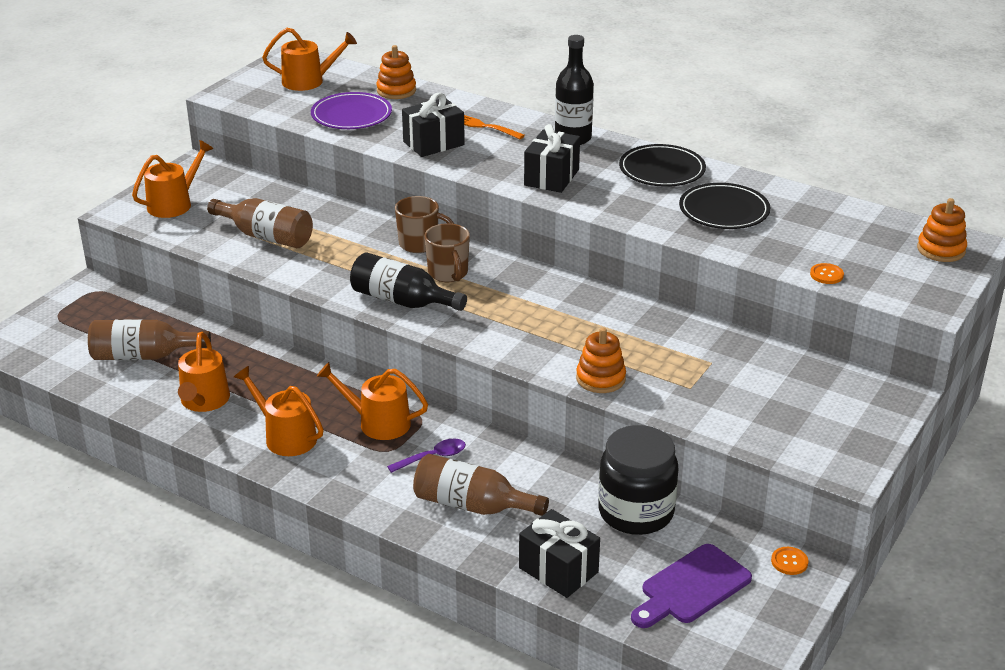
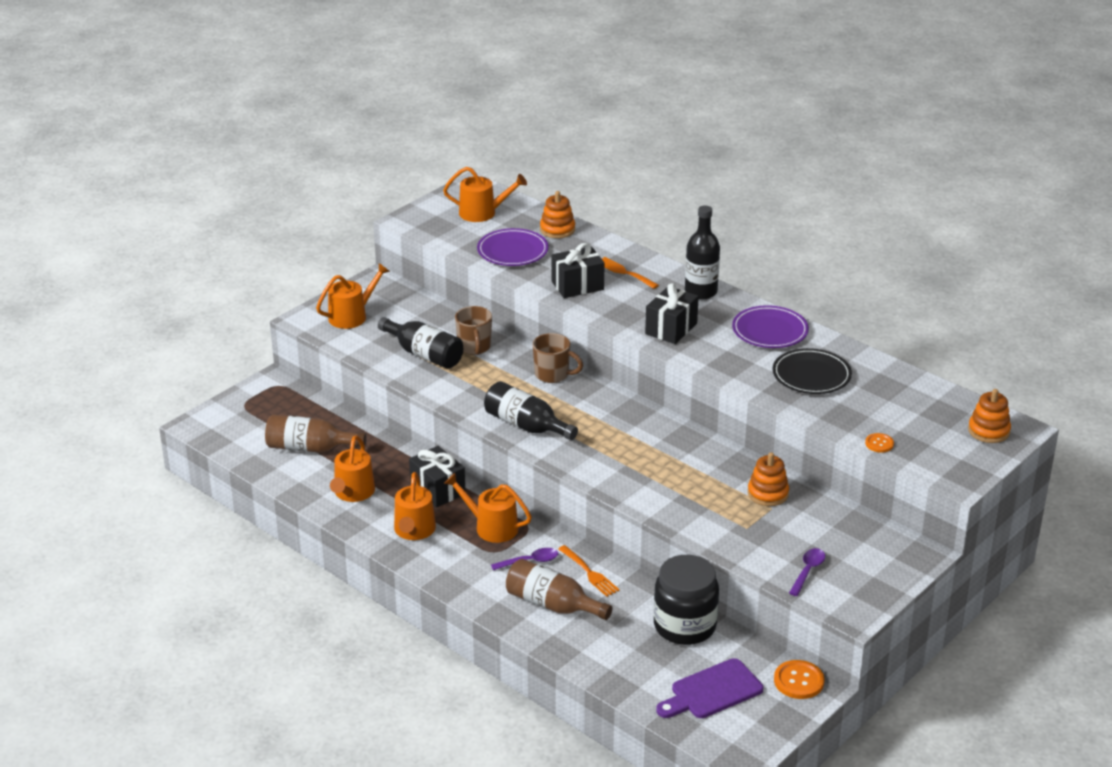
camera: 10 degrees right, 0 degrees up
brown bottle [207,198,313,248] -> black bottle [378,317,463,369]
orange watering can [234,366,324,456] -> orange watering can turned 135 degrees counterclockwise [394,472,436,540]
brown mug [425,223,470,282] -> brown mug moved to [455,306,492,355]
black gift [519,509,600,598] -> black gift moved to [409,446,465,508]
orange stacking toy [576,328,626,393] -> orange stacking toy moved to [747,452,789,506]
black plate [619,144,706,187] -> purple plate [732,305,809,348]
orange button [771,547,808,575] -> orange button [774,660,824,699], size x1.67
none -> orange fork [558,545,620,597]
none -> purple spoon [789,548,825,596]

